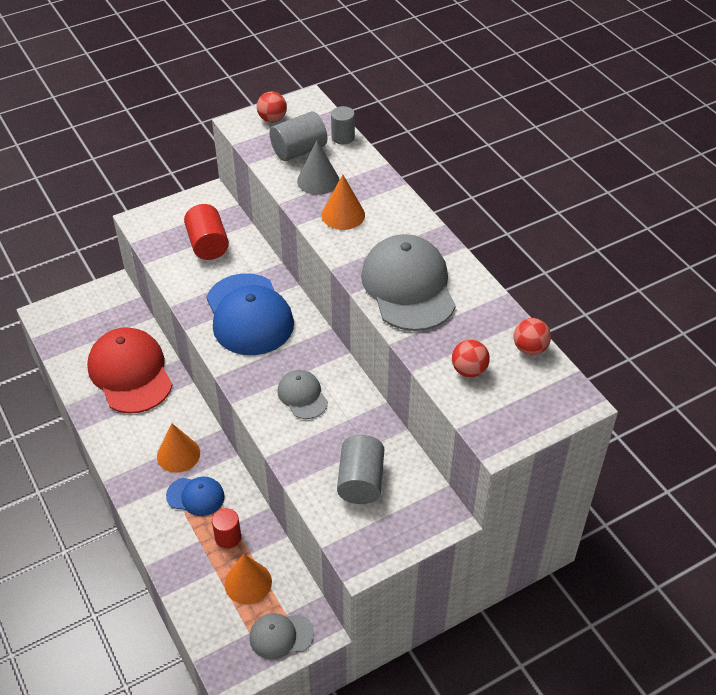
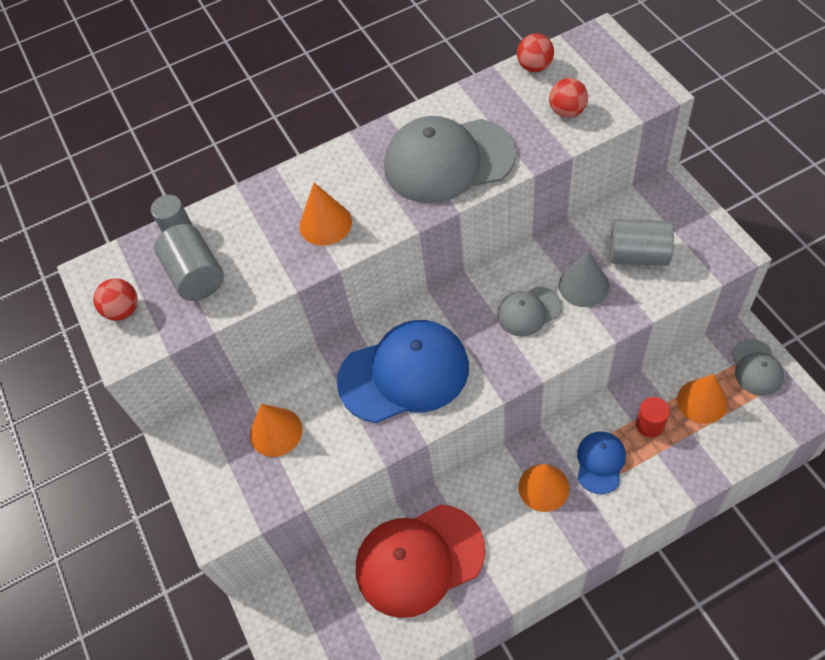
camera: 80 degrees left, 10 degrees up
red cylinder [184,204,229,260] -> orange cone [250,404,302,457]
grey cone [297,141,339,195] -> grey cone moved to [559,250,610,307]

